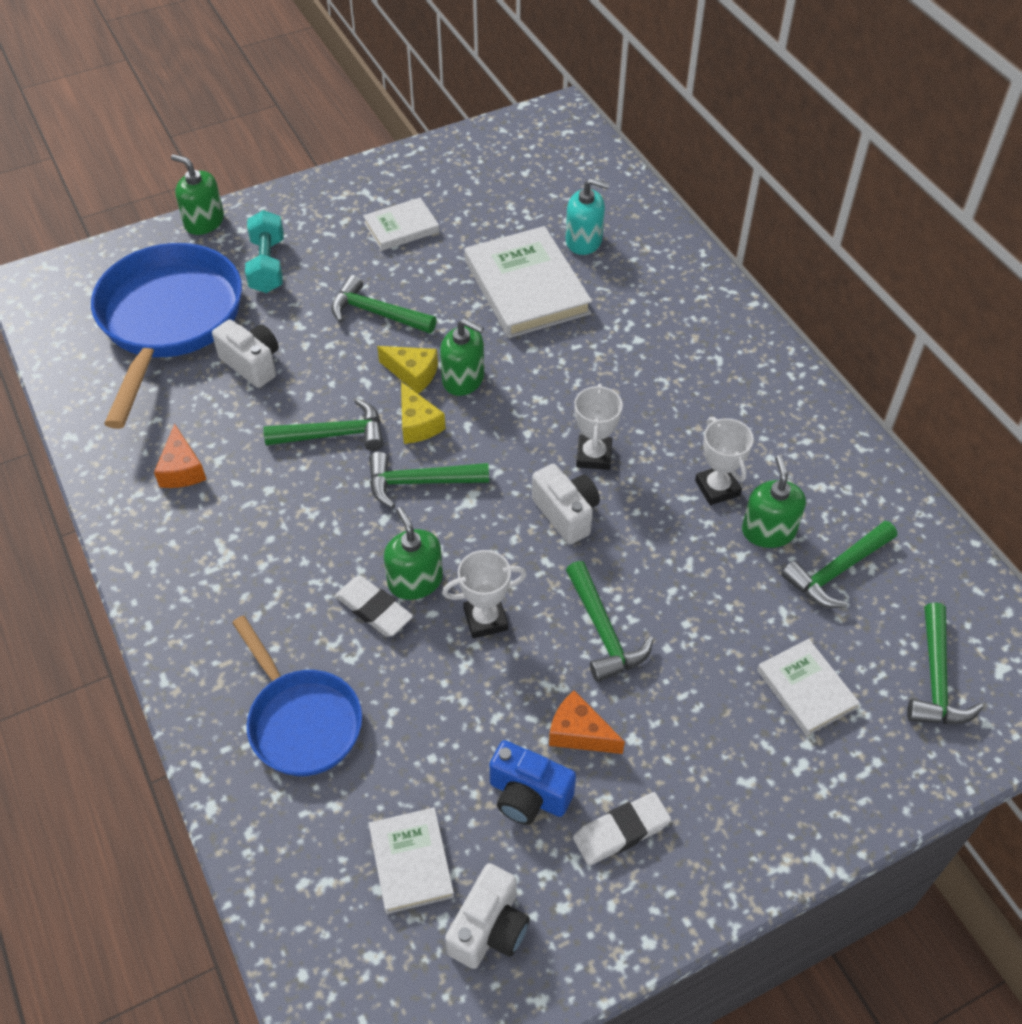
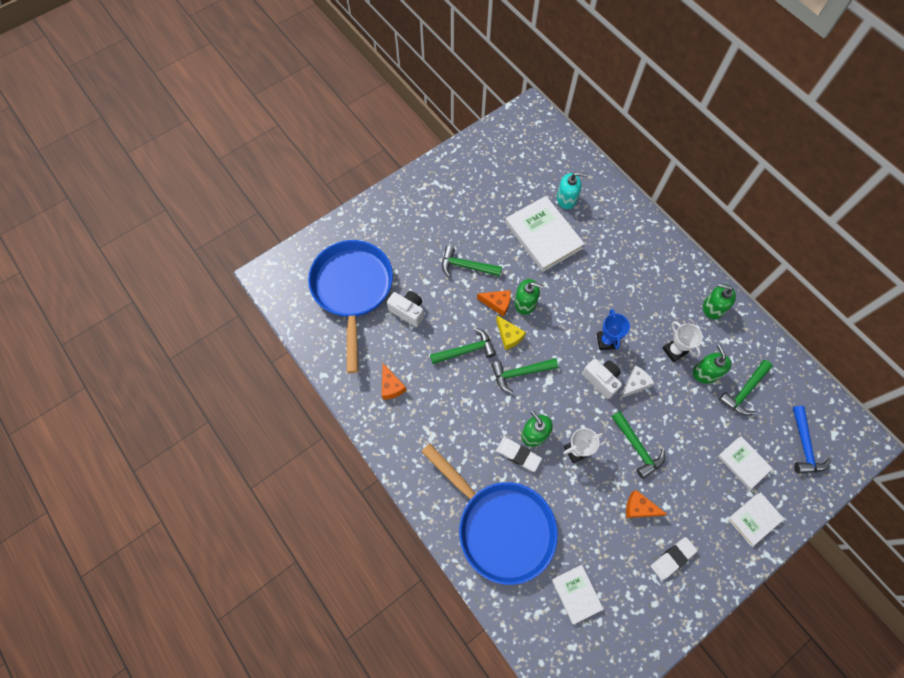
camera: 10 degrees left, 15 degrees up
green soap dispenser [171,154,224,235] -> green soap dispenser moved to [703,283,736,319]
blue pan [232,616,362,776] -> blue pan [421,443,558,585], size x1.65
turquoise dumbbell [245,210,284,293] -> none
white book [363,197,439,251] -> white book moved to [728,492,784,546]
yellow cheese [377,346,438,394] -> orange cheese [477,290,511,317]
white camera [445,863,530,969] -> none
blue camera [489,740,576,825] -> none
white trophy [574,383,623,470] -> blue trophy [597,309,630,350]
green hammer [907,602,984,724] -> blue hammer [793,406,832,474]
none -> white cheese [620,365,654,399]

